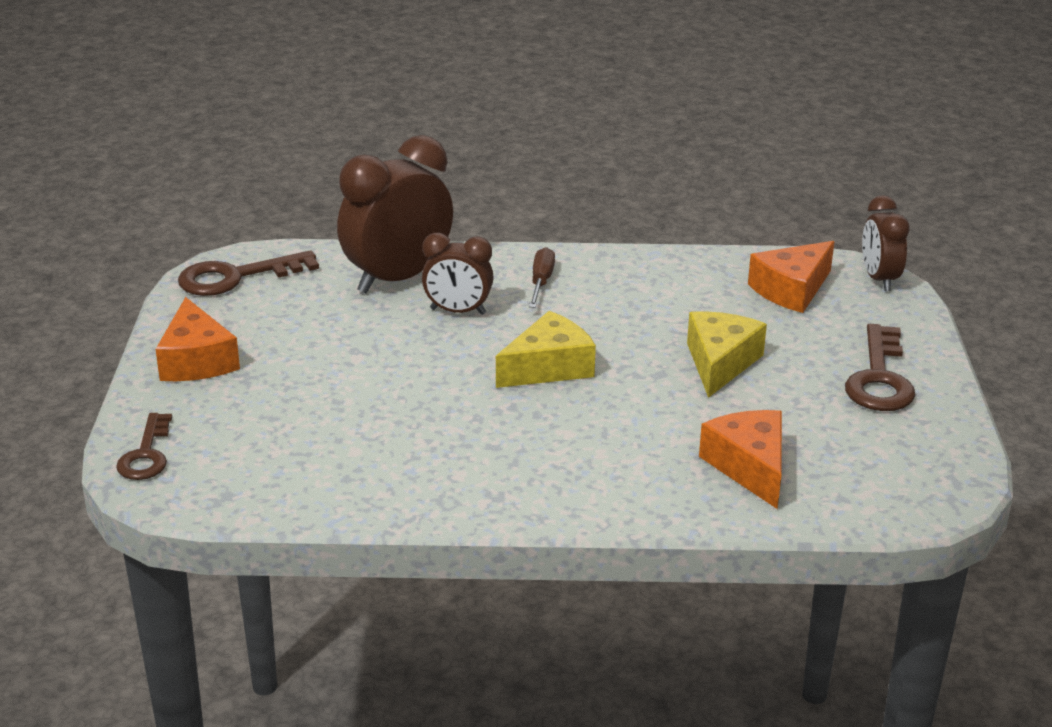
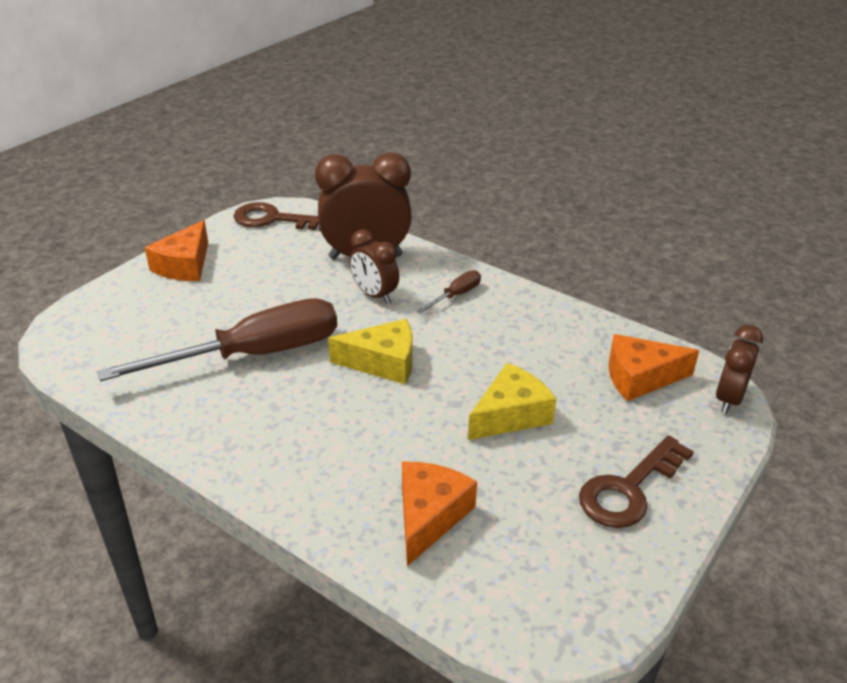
camera: 35 degrees right, 5 degrees up
brown key [116,413,172,480] -> none
none -> brown screwdriver [97,298,337,381]

